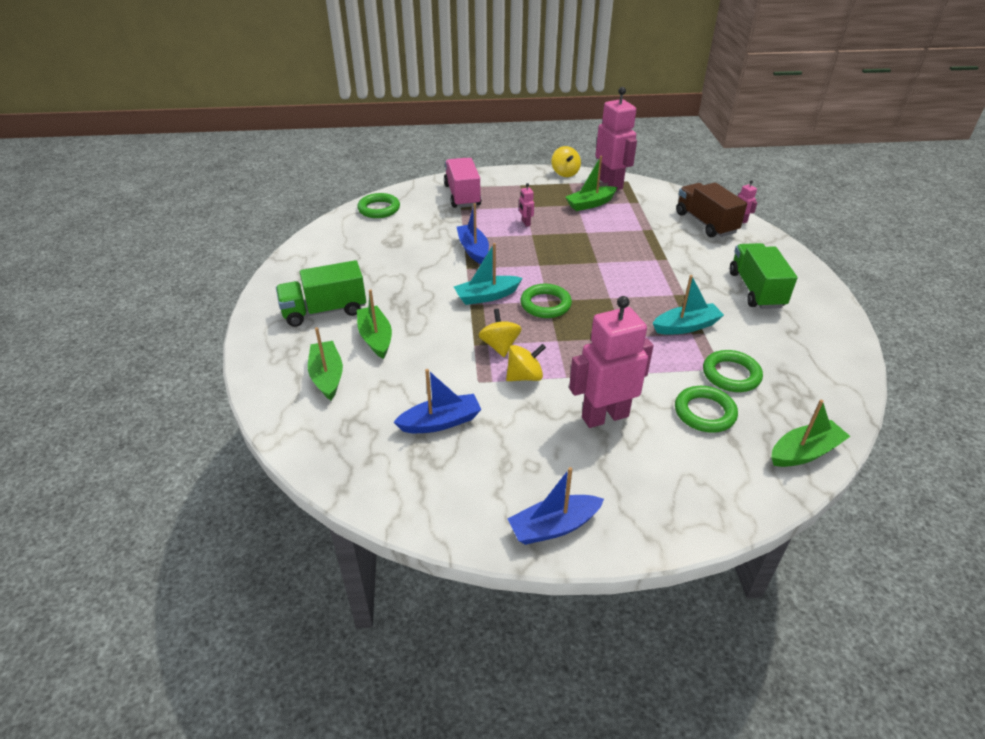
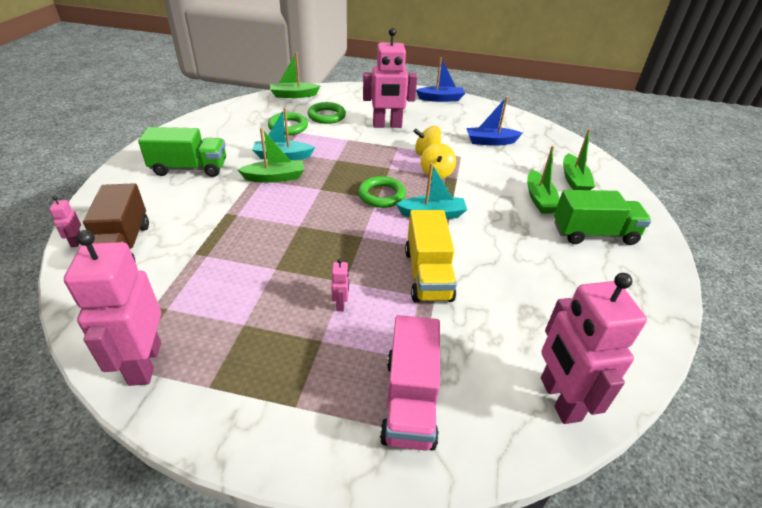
camera: 165 degrees left, 0 degrees up
green ring [357,193,400,218] -> pink robot [541,273,647,424]
blue boat [457,203,489,264] -> yellow truck [405,210,457,302]
yellow spinning top [551,146,581,177] -> none
green boat [565,156,618,211] -> green boat moved to [238,128,304,183]
green truck [730,243,798,309] -> green truck turned 105 degrees counterclockwise [138,127,226,177]

